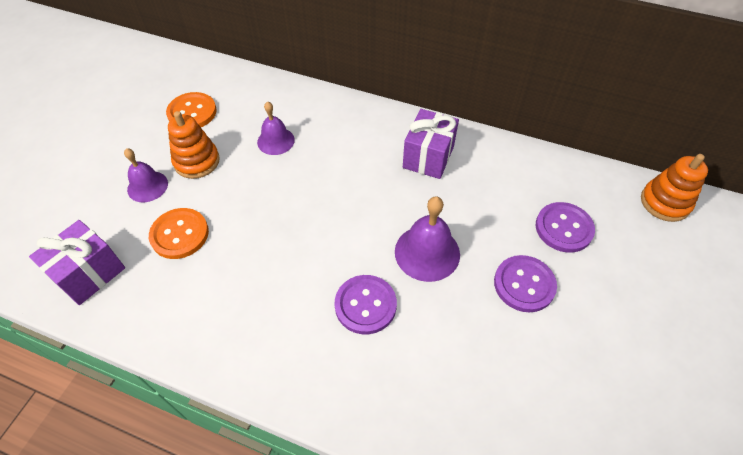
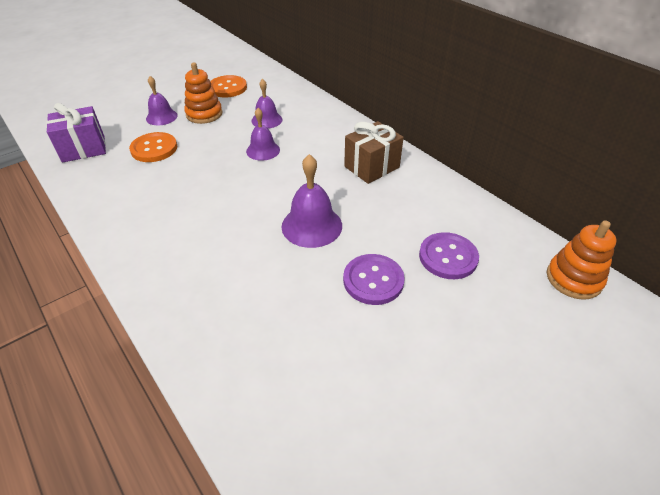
camera: 30 degrees right, 10 degrees down
purple button [334,275,397,334] -> none
purple gift [403,109,459,179] -> brown gift [344,121,404,184]
none -> purple bell [246,108,280,161]

